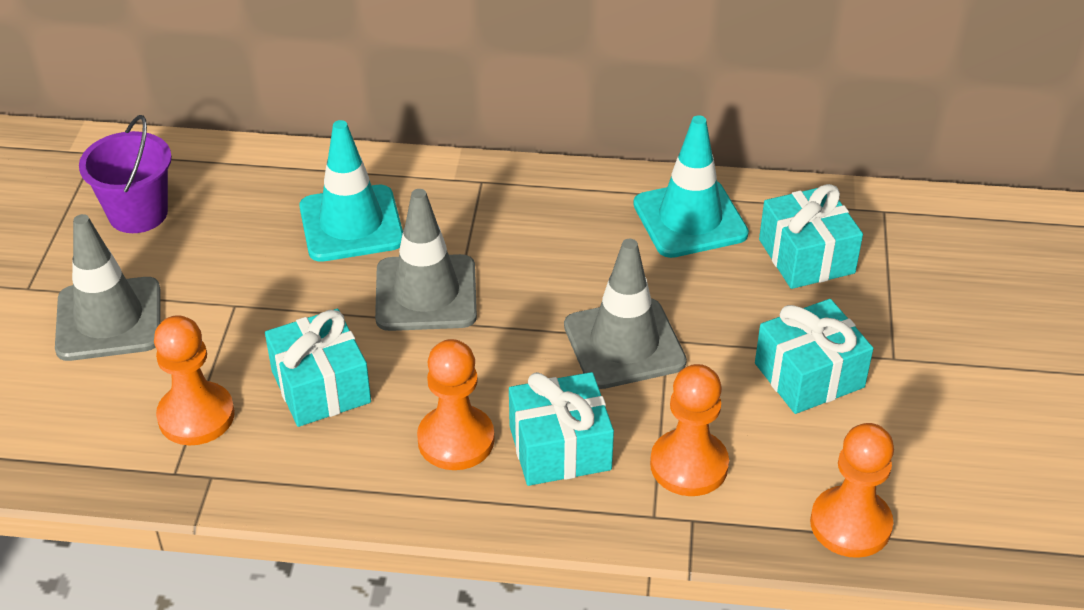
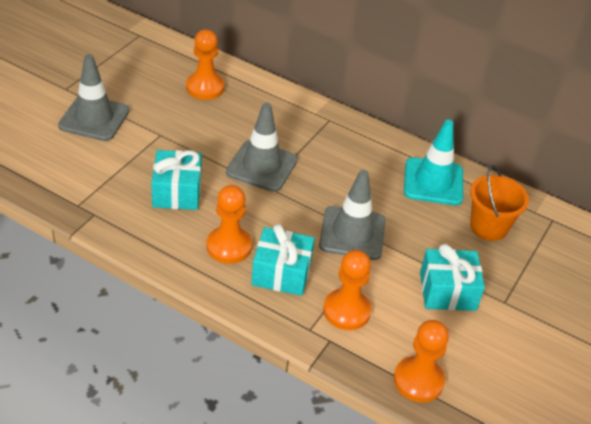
camera: 20 degrees right, 0 degrees up
purple bucket [79,115,172,233] -> none
orange pawn [154,315,235,445] -> orange pawn moved to [186,29,224,100]
turquoise traffic cone [299,120,403,262] -> none
turquoise gift [759,184,863,289] -> orange bucket [470,165,529,241]

